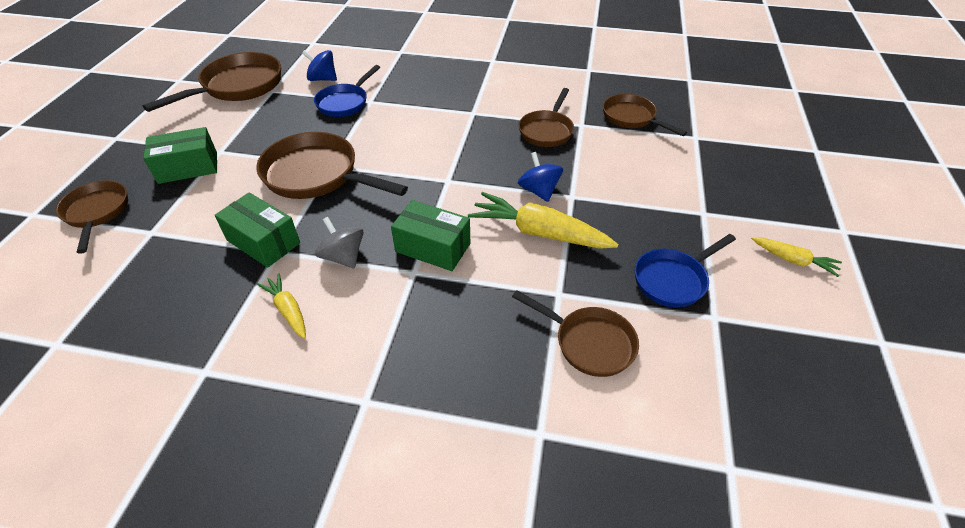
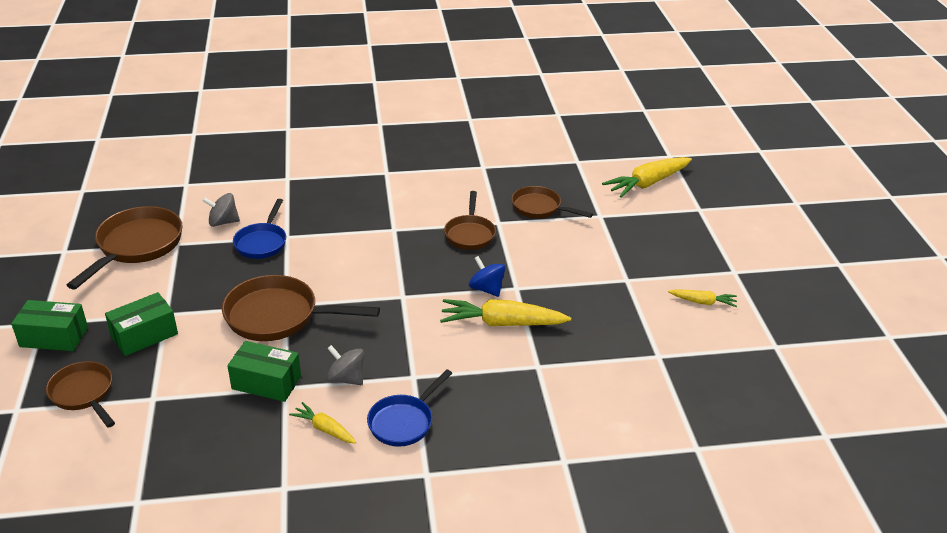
camera: 20 degrees left, 10 degrees down
blue spinning top [302,50,337,81] -> grey spinning top [202,193,240,227]
green box [391,200,470,271] -> green box moved to [11,300,88,351]
brown pan [512,290,639,377] -> none
blue pan [635,234,736,308] -> blue pan moved to [367,369,452,447]
none -> yellow carrot [602,157,692,198]

